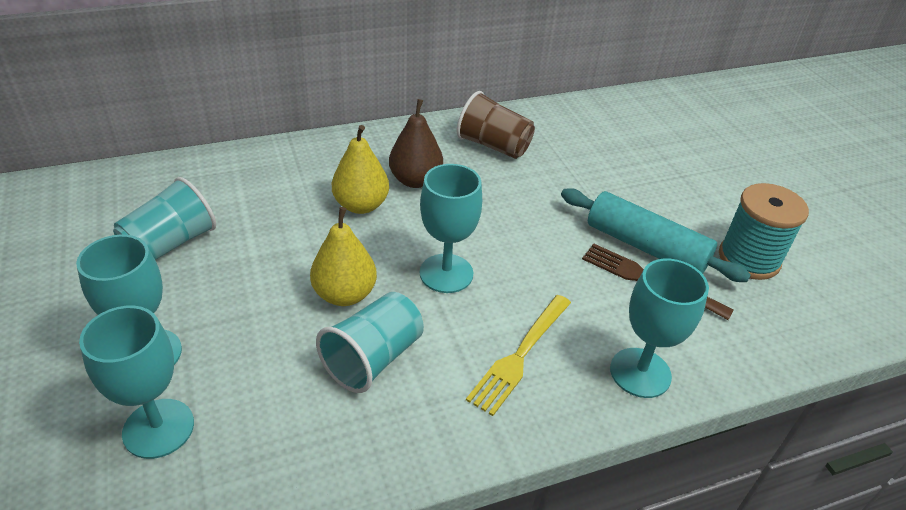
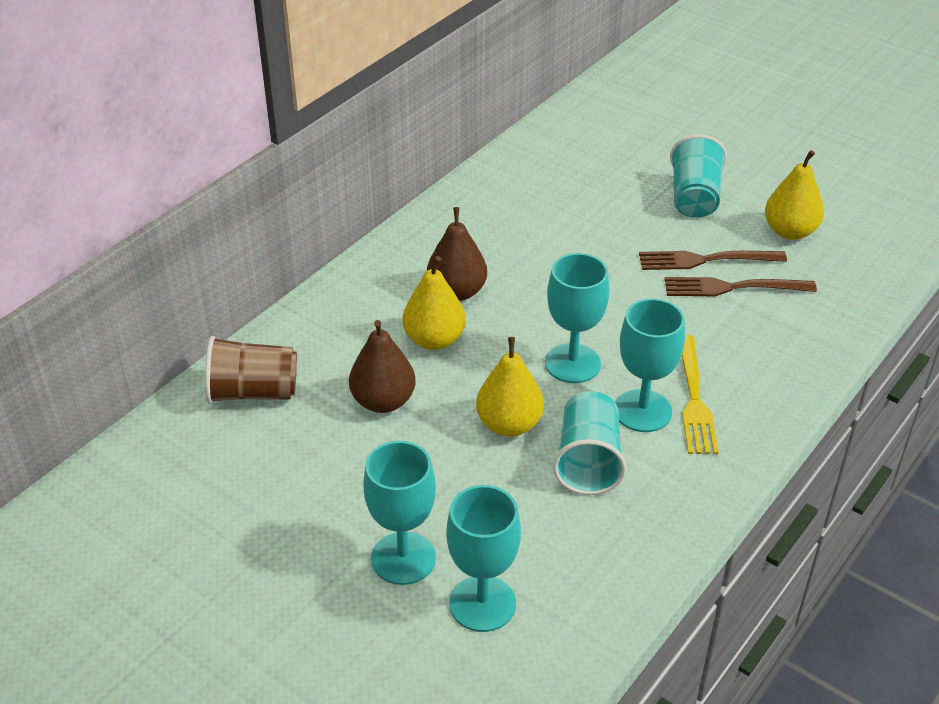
camera: 30 degrees left, 0 degrees up
turquoise cup [113,177,216,260] -> turquoise cup moved to [670,134,727,218]
brown cup [457,91,535,159] -> brown cup moved to [205,336,297,404]
turquoise rolling pin [561,188,751,282] -> brown fork [639,251,787,270]
turquoise goblet [610,259,709,398] -> turquoise goblet moved to [615,298,685,432]
turquoise spool [719,183,809,280] -> yellow pear [765,150,824,240]
none -> brown pear [349,320,416,413]

